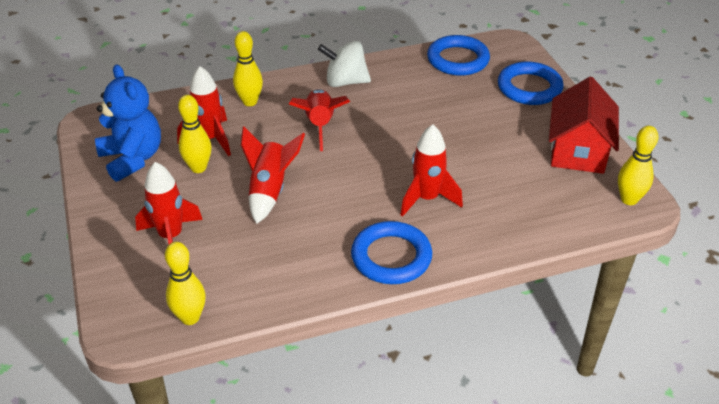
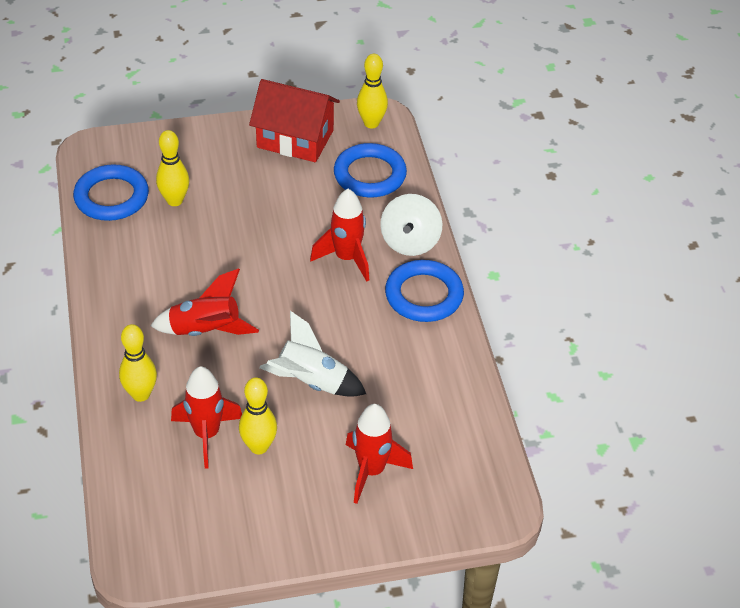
camera: 85 degrees left, 5 degrees up
blue teddy bear [95,64,161,182] -> none
yellow bowling pin [165,242,206,325] -> yellow bowling pin moved to [156,130,189,206]
red rocket [241,126,305,224] -> white rocket [259,311,366,397]
white spinning top [318,41,371,87] -> white spinning top moved to [380,194,442,256]
blue ring [498,61,564,105] -> blue ring moved to [334,143,407,197]

